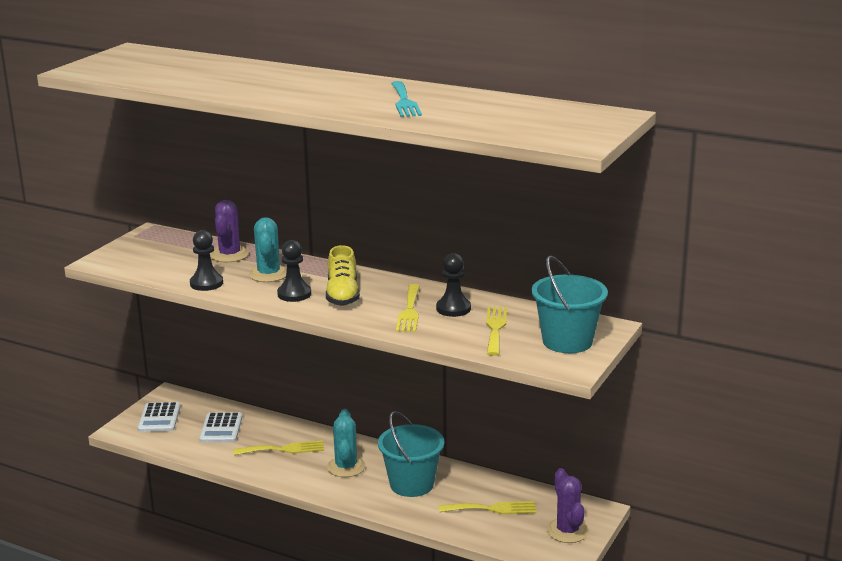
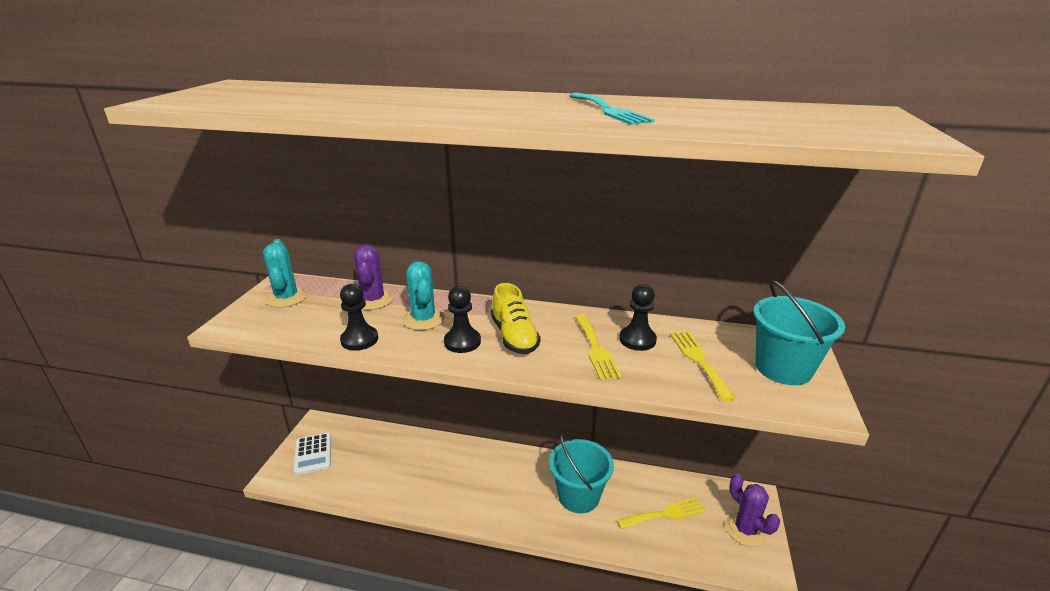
camera: 15 degrees left, 5 degrees up
white calculator [199,412,242,443] -> none
yellow fork [234,440,324,455] -> none
turquoise cactus [327,409,366,477] -> turquoise cactus moved to [263,239,307,308]

